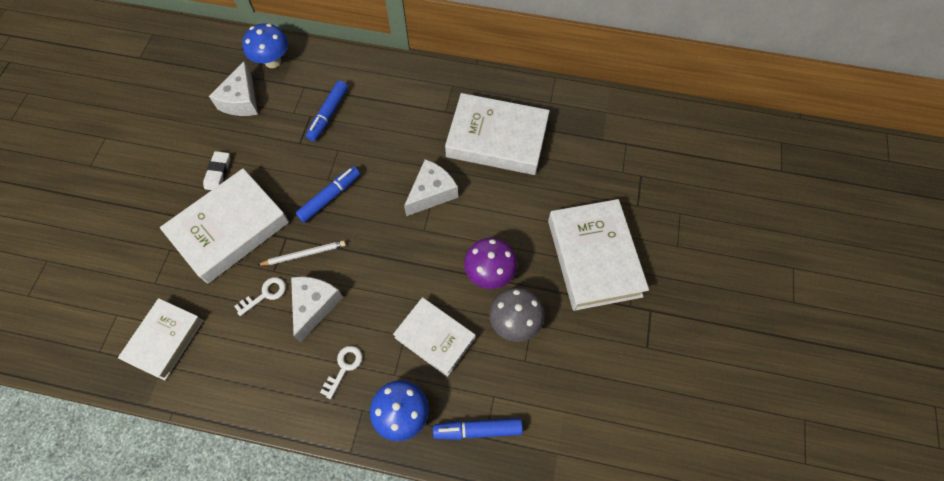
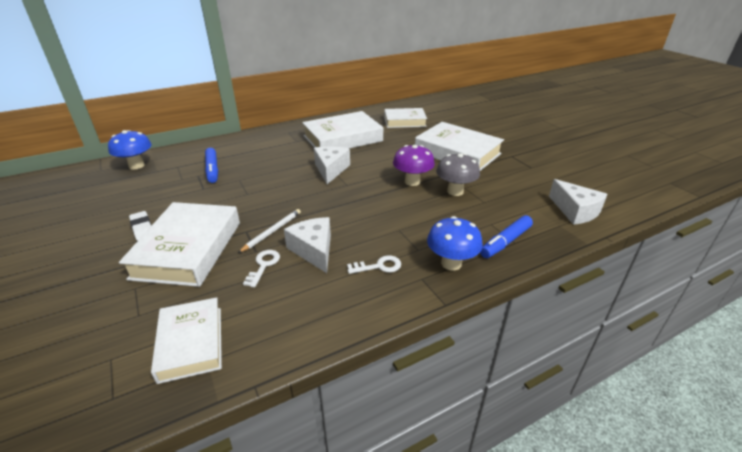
camera: 40 degrees left, 30 degrees down
white cheese [209,61,258,116] -> white cheese moved to [549,179,607,225]
blue marker [295,166,360,223] -> none
white key [320,346,362,399] -> white key turned 90 degrees clockwise [347,255,401,274]
white book [393,297,476,377] -> white book moved to [384,108,427,128]

